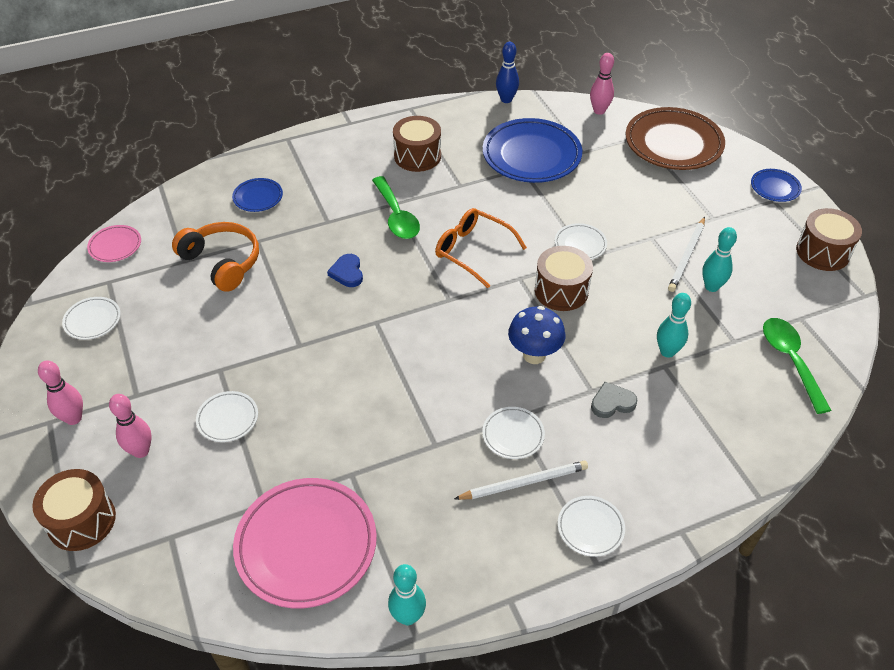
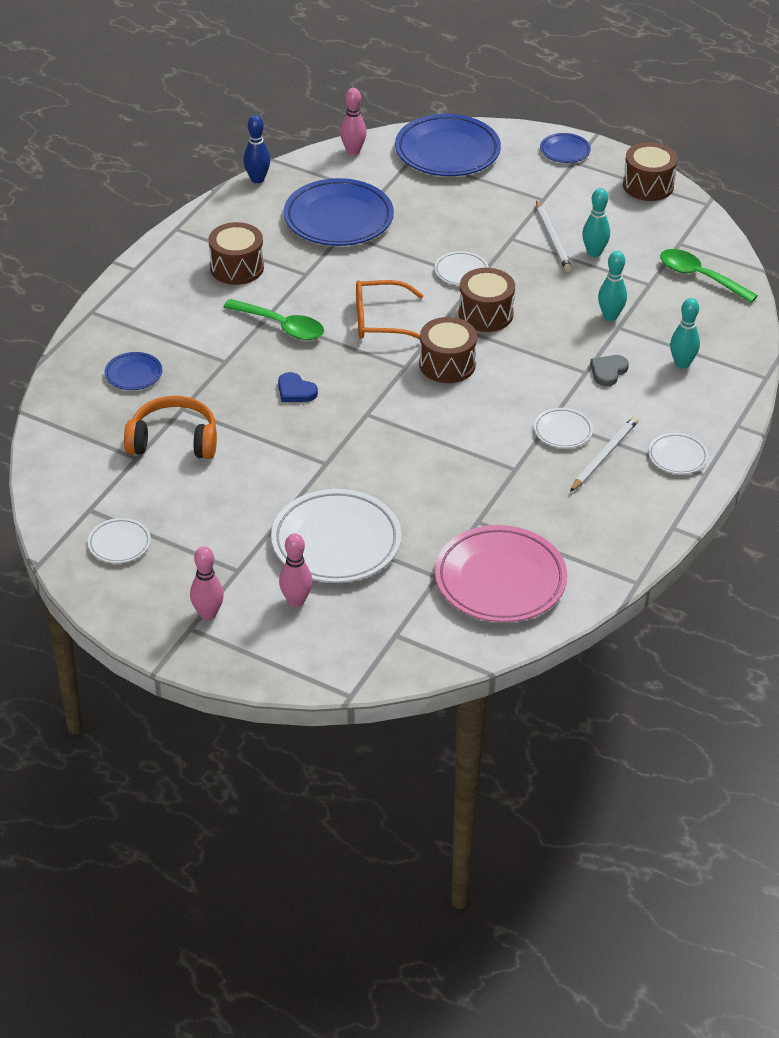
camera: 40 degrees left, 5 degrees down
brown drum [32,469,116,551] -> brown drum moved to [419,317,477,383]
pink plate [87,225,141,262] -> none
white plate [196,391,258,442] -> white plate [271,489,401,583], size x2.08
turquoise bowling pin [388,564,426,625] -> turquoise bowling pin moved to [670,298,700,369]
blue mushroom [508,306,565,364] -> none
brown plate [626,107,725,170] -> blue plate [395,114,501,176]

